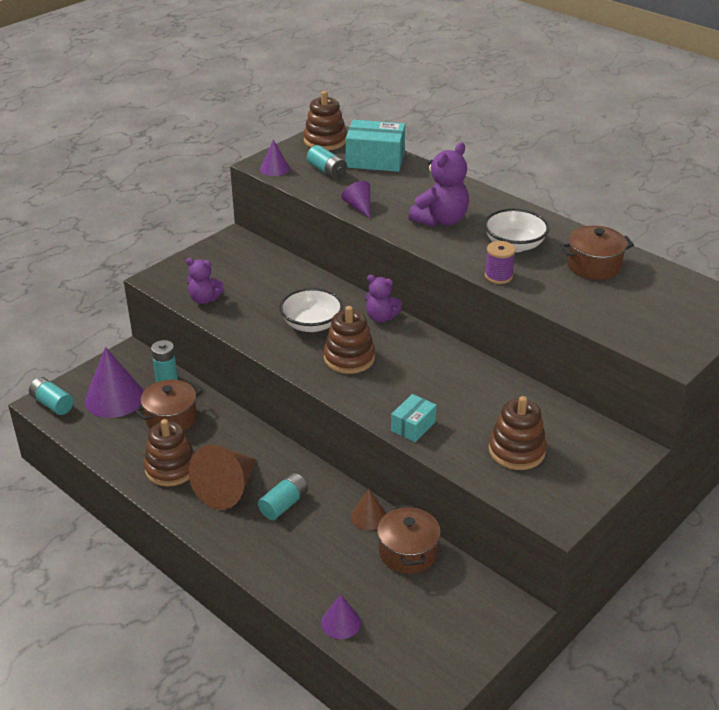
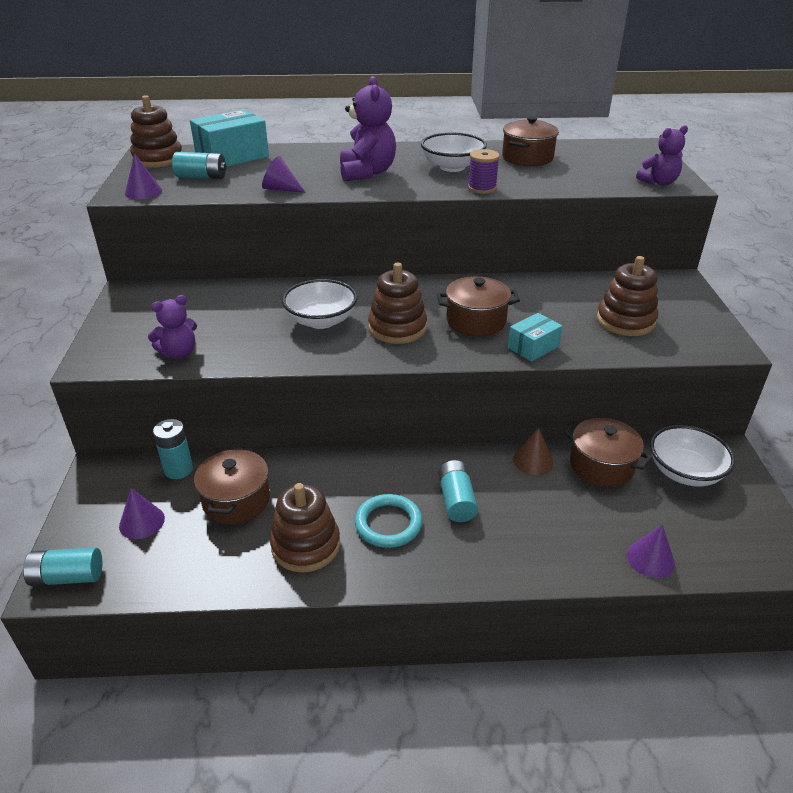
camera: 45 degrees left, 0 degrees up
purple cone [85,347,144,418] -> purple cone [119,488,165,539], size x0.54
brown cone [189,445,256,510] -> turquoise ring [355,494,422,548]
purple teddy bear [365,275,402,322] -> purple teddy bear moved to [636,125,688,186]
turquoise box [391,394,437,442] -> turquoise box turned 60 degrees clockwise [508,313,563,362]
none -> brown pot [437,276,520,336]
none -> white bowl [650,425,735,487]

